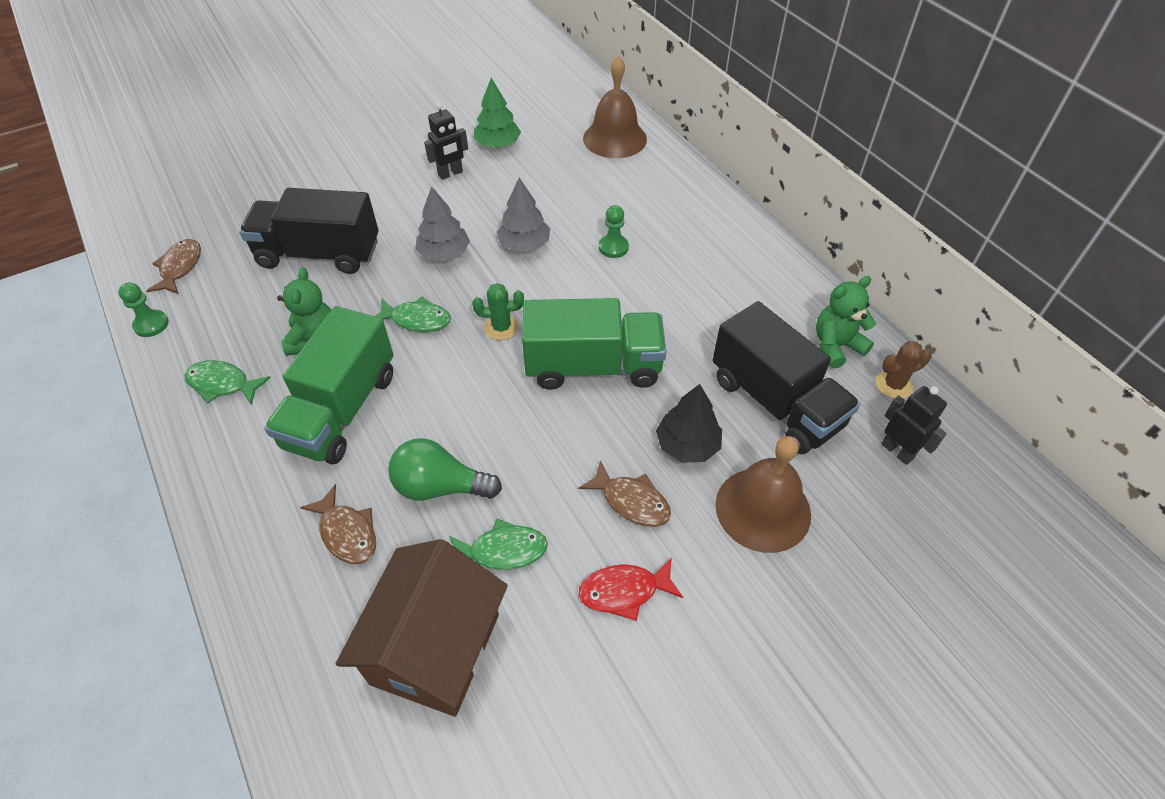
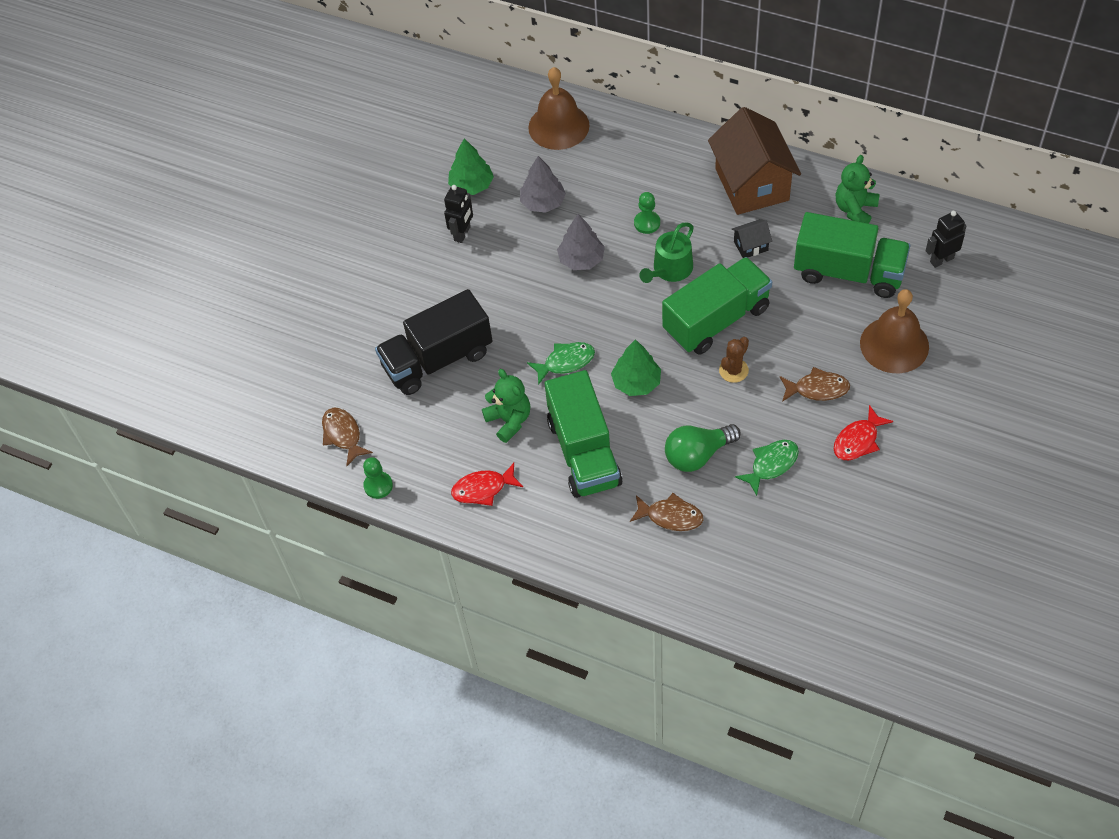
camera: 30 degrees left, 5 degrees up
green fish [184,360,271,405] -> red fish [451,463,523,506]
brown house [336,539,508,717] -> brown house moved to [708,107,801,215]
grey tree [415,186,470,261] -> grey tree moved to [520,156,566,213]
green cactus [472,283,524,340] -> none
black tree [656,384,722,462] -> none
black truck [712,301,860,454] -> green truck [794,212,910,298]
brown cactus [876,341,932,399] -> brown cactus moved to [719,337,749,383]
black robot [881,386,947,465] -> black robot turned 45 degrees counterclockwise [926,211,967,268]
none -> green tree [611,339,661,396]
none -> green watering can [639,222,694,283]
none -> black house [732,219,772,258]

